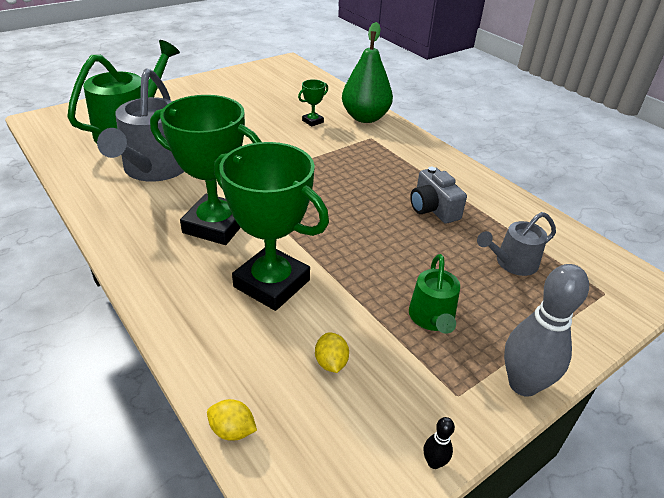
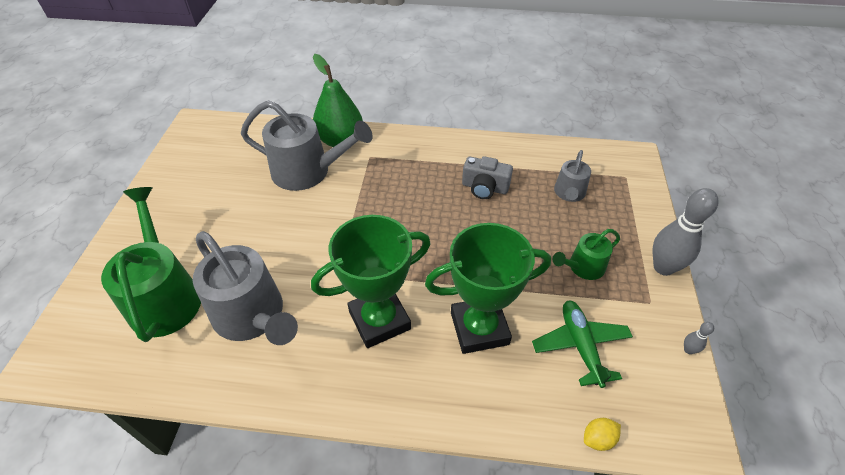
camera: 45 degrees left, 10 degrees up
green trophy [298,79,328,127] -> grey watering can [241,100,372,191]
yellow lemon [315,332,349,373] -> green plane [532,301,633,388]
green watering can [409,254,460,334] -> green watering can turned 105 degrees clockwise [553,229,620,280]
black bowling pin [424,417,455,469] -> grey bowling pin [684,322,714,354]

